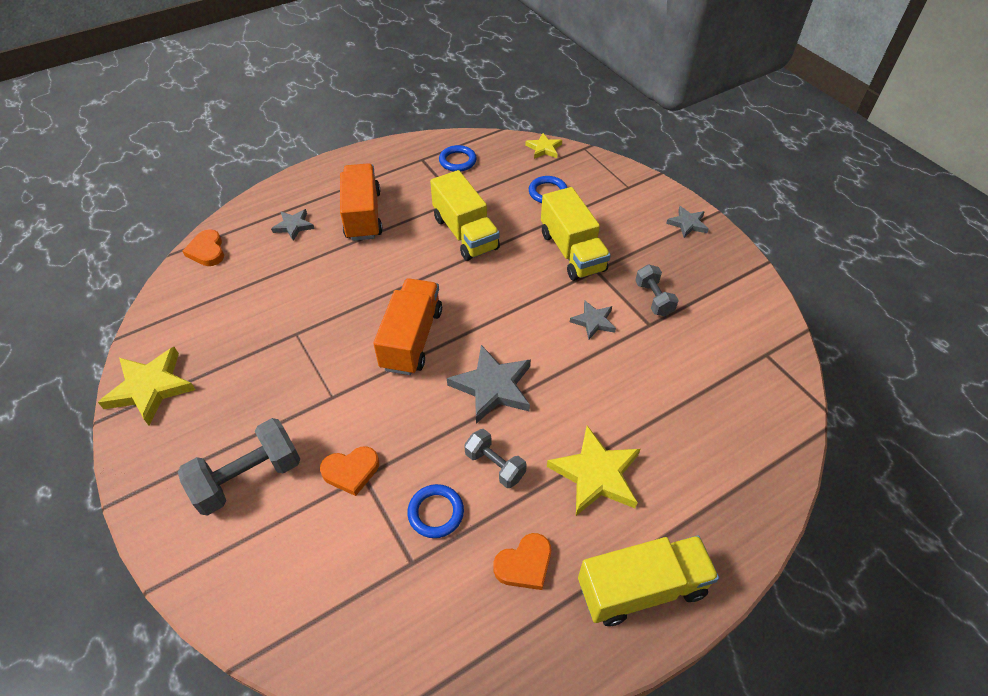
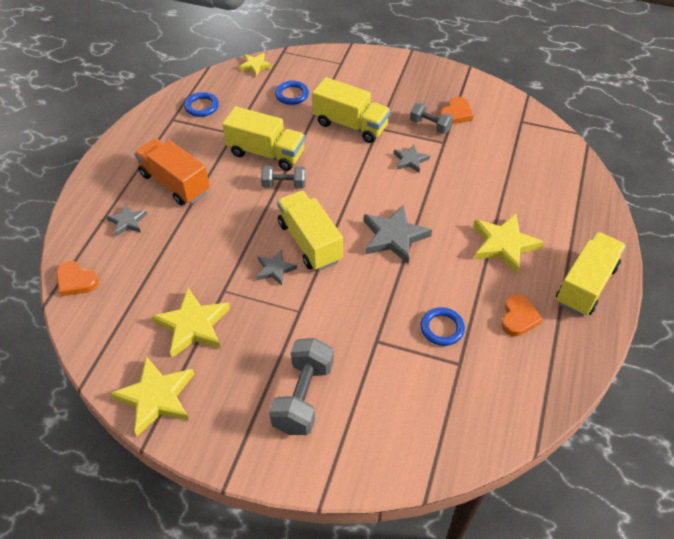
camera: 40 degrees left, 0 degrees up
orange heart [320,446,379,496] -> orange heart moved to [440,97,473,124]
orange truck [373,278,442,375] -> yellow truck [277,191,343,271]
grey dumbbell [464,429,527,488] -> grey dumbbell moved to [261,166,306,188]
grey star [666,206,709,238] -> grey star moved to [257,250,297,286]
none -> yellow star [152,288,230,358]

